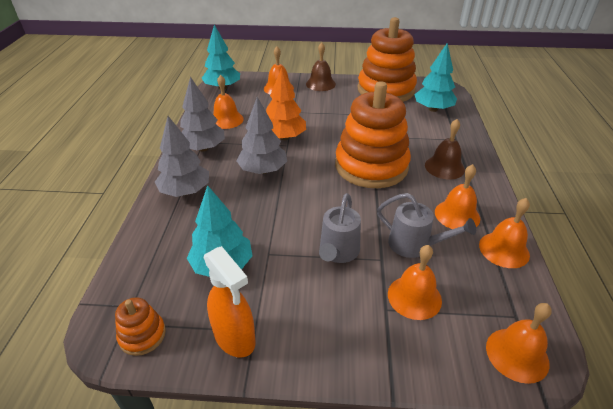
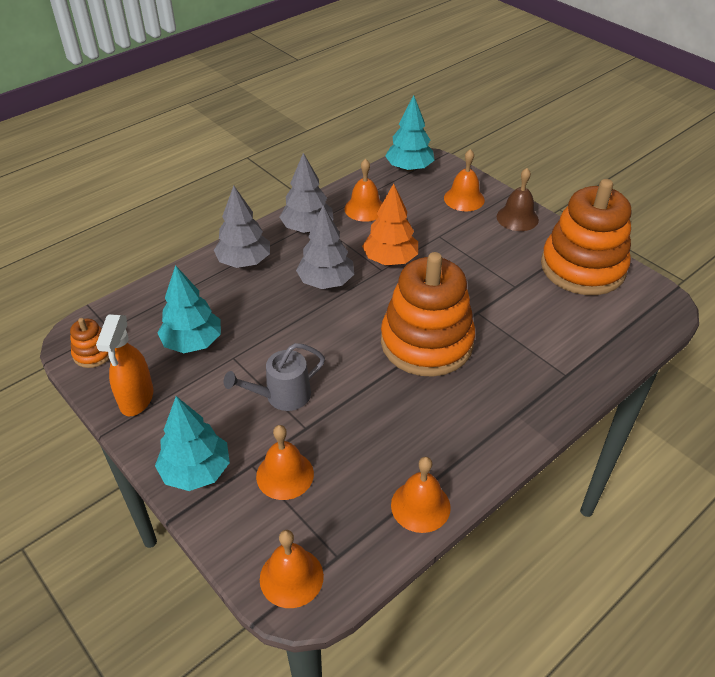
camera: 45 degrees right, 5 degrees up
grey watering can [377,193,476,258] -> none
turquoise tree [414,43,457,112] -> turquoise tree moved to [155,396,230,491]
brown bell [425,119,465,180] -> none
orange bell [435,164,480,229] -> none

